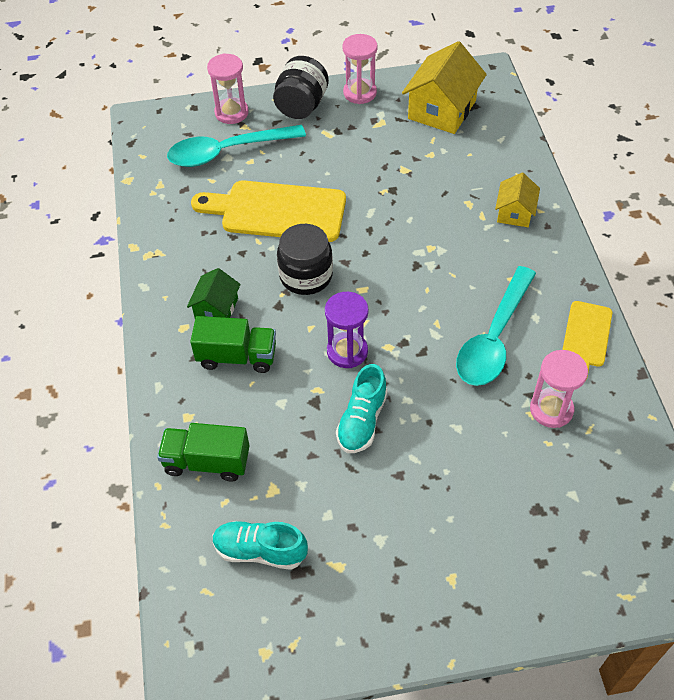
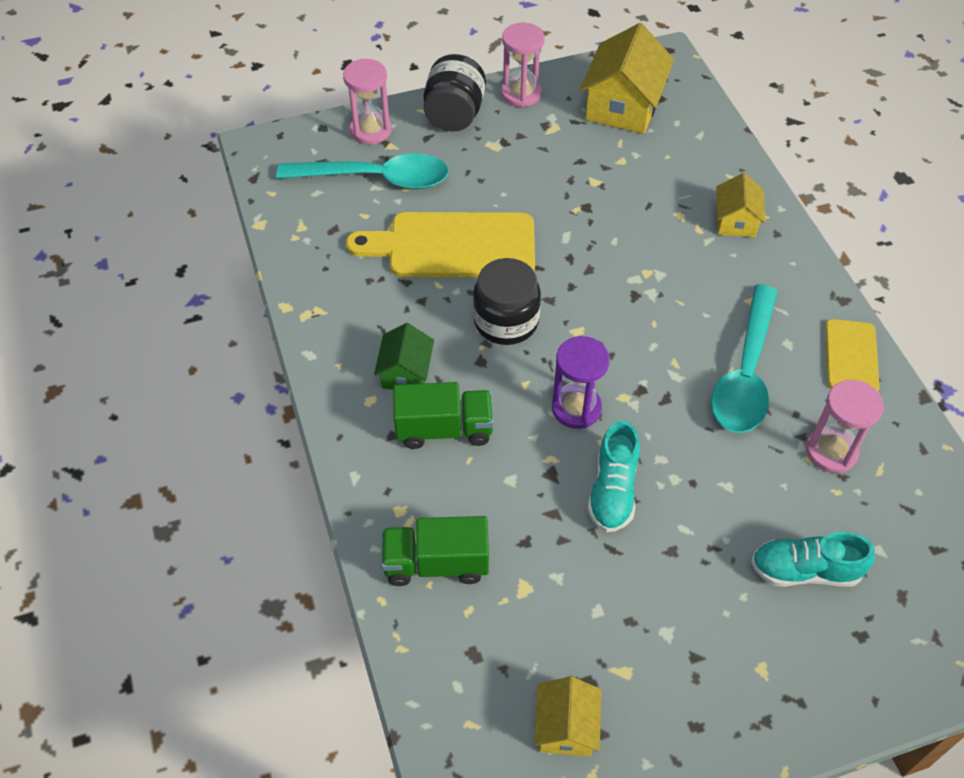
camera: 10 degrees left, 0 degrees up
turquoise spoon [167,125,306,167] -> turquoise spoon turned 150 degrees counterclockwise [276,153,449,189]
turquoise shoe [212,521,308,570] -> turquoise shoe moved to [751,532,875,587]
none -> yellow house [534,676,601,757]

